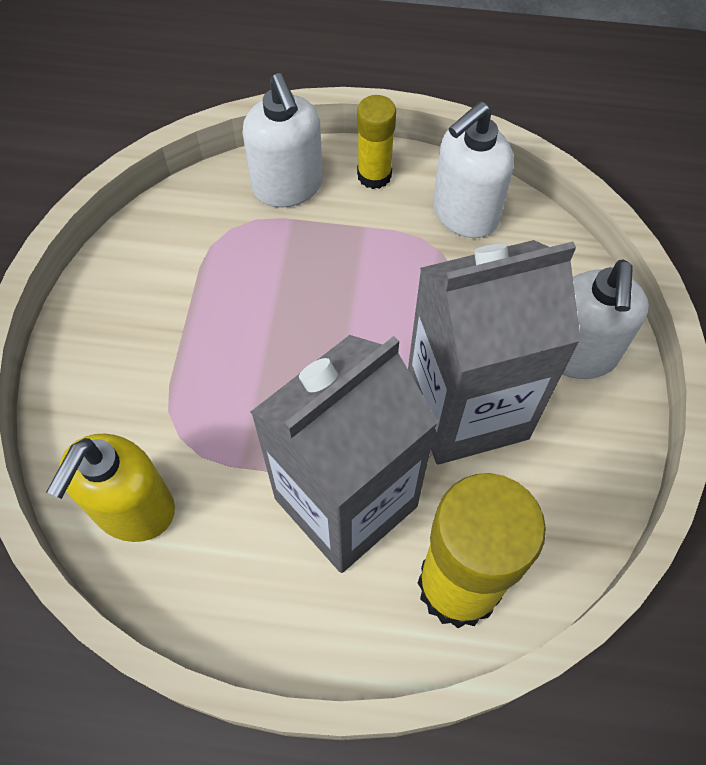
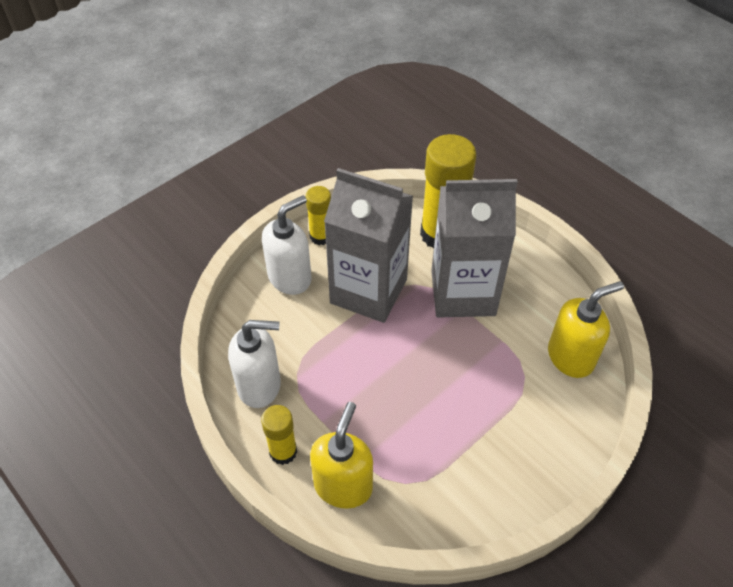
camera: 140 degrees left, 10 degrees down
white soap dispenser [243,73,323,208] -> yellow soap dispenser [310,402,373,509]
none -> yellow glue stick [306,186,331,245]

